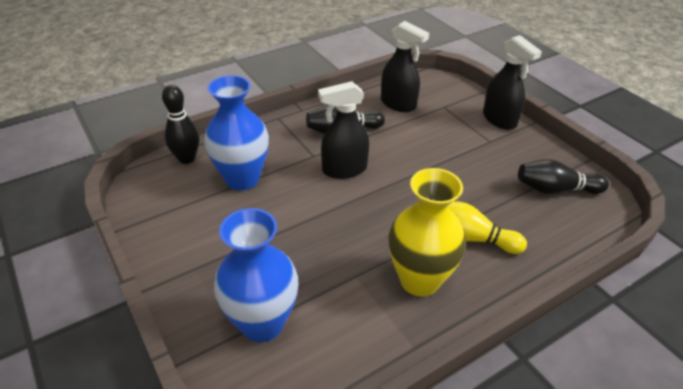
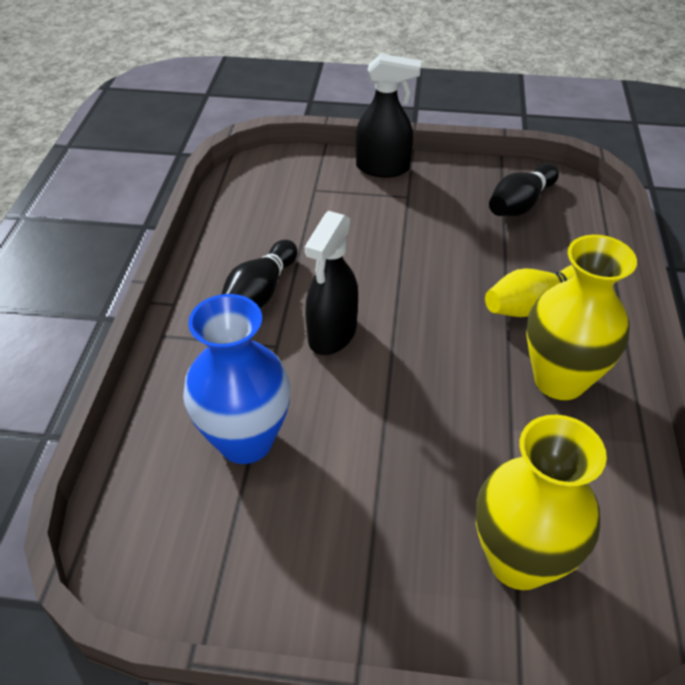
camera: 50 degrees left, 5 degrees up
black bowling pin [162,85,199,164] -> none
blue vase [214,208,298,342] -> yellow vase [476,415,607,590]
black spray bottle [381,21,429,112] -> none

